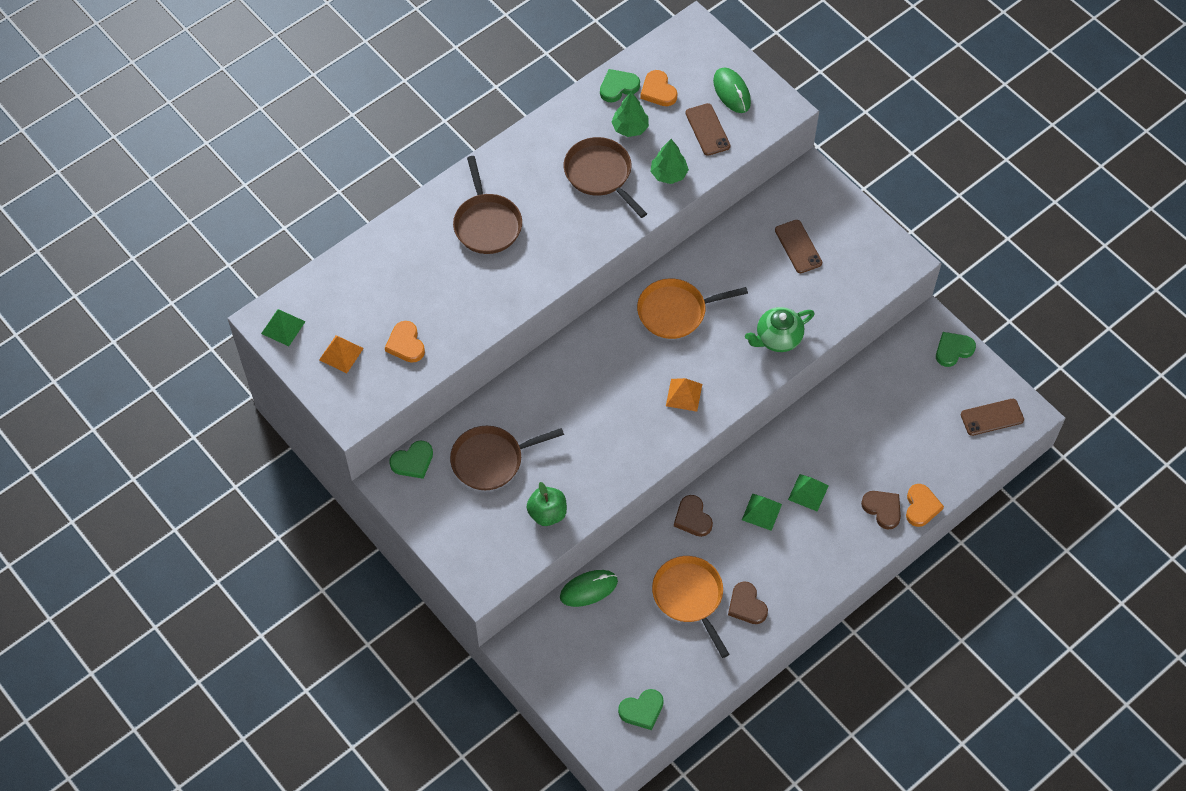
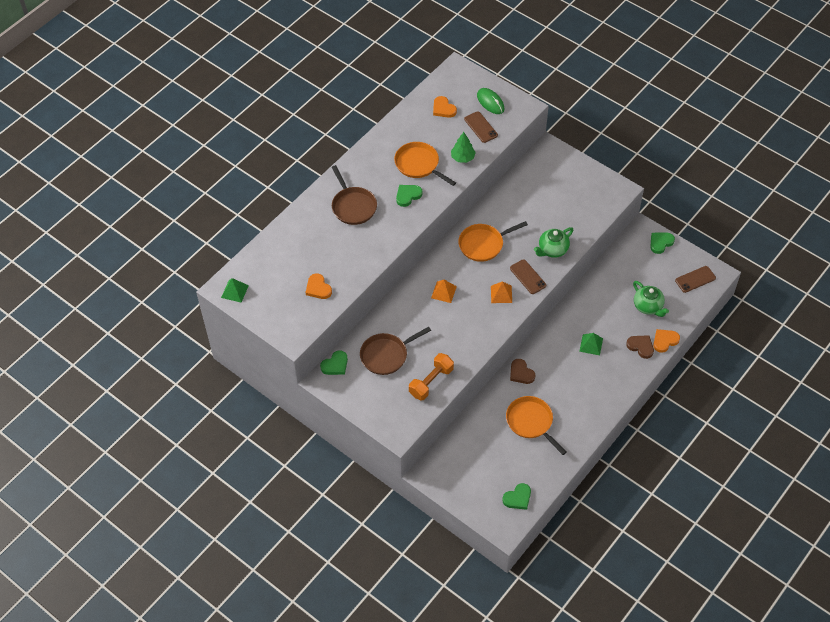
camera: 10 degrees left, 5 degrees down
orange pyramid [319,335,364,373] -> orange pyramid moved to [431,280,457,303]
green apple [527,482,567,526] -> orange dumbbell [409,353,454,400]
green mouse [560,570,618,607] -> none
brown pan [564,137,647,218] -> orange pan [394,142,456,186]
green heart [600,69,640,102] -> green heart moved to [396,185,422,207]
green tree [611,92,649,137] -> none
brown heart [728,581,768,624] -> none
green pyramid [742,494,782,531] -> none
brown phone [775,220,822,273] -> brown phone moved to [510,259,546,294]
orange heart [906,484,944,527] -> orange heart turned 120 degrees counterclockwise [653,329,680,353]
none -> green teapot [633,281,669,317]

